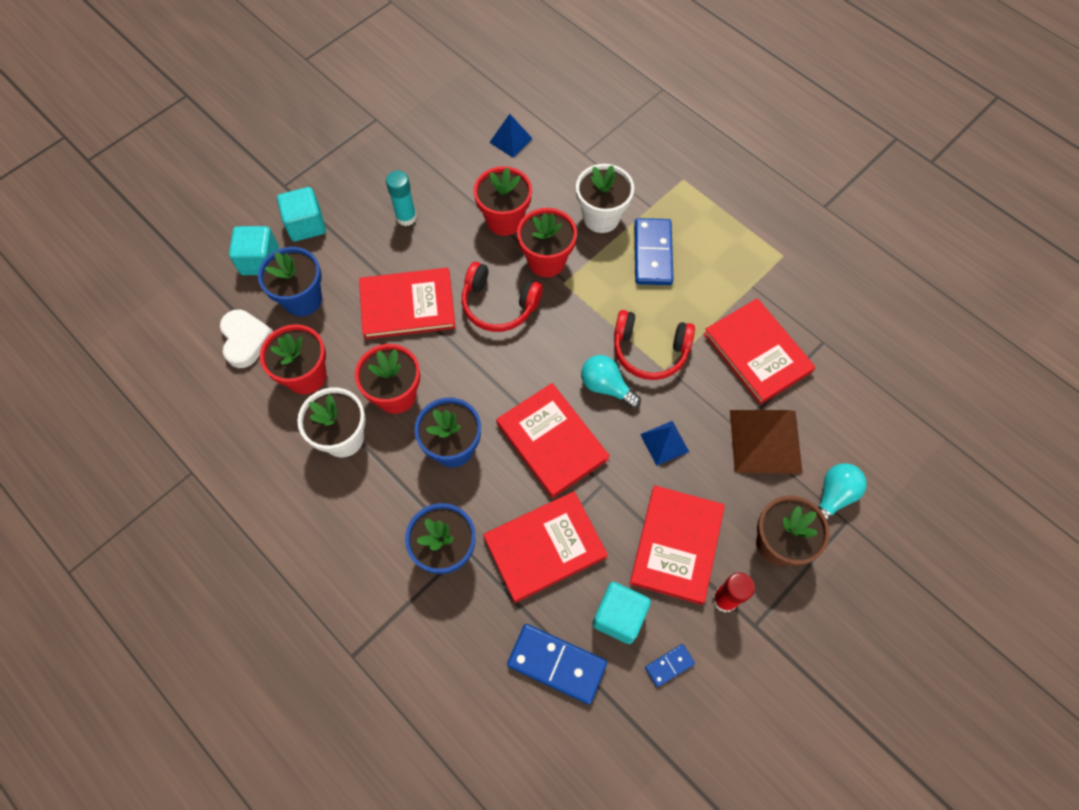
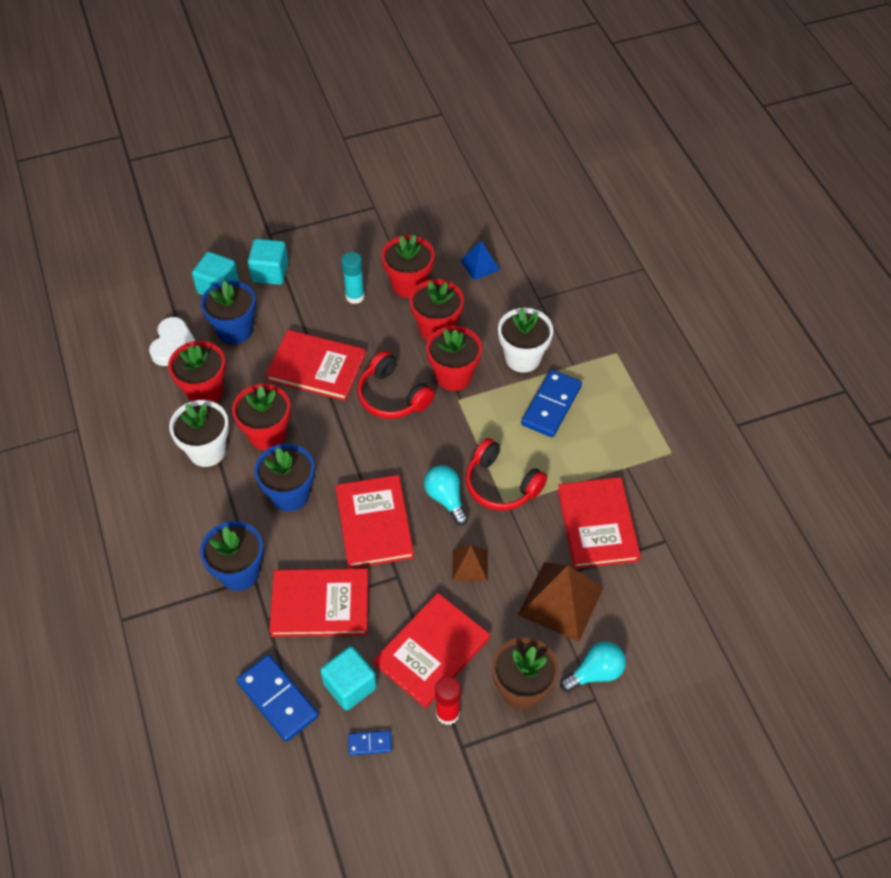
camera: 25 degrees right, 10 degrees down
blue pyramid [640,421,689,466] -> brown pyramid [452,545,488,581]
none -> red flower pot [382,235,434,298]

